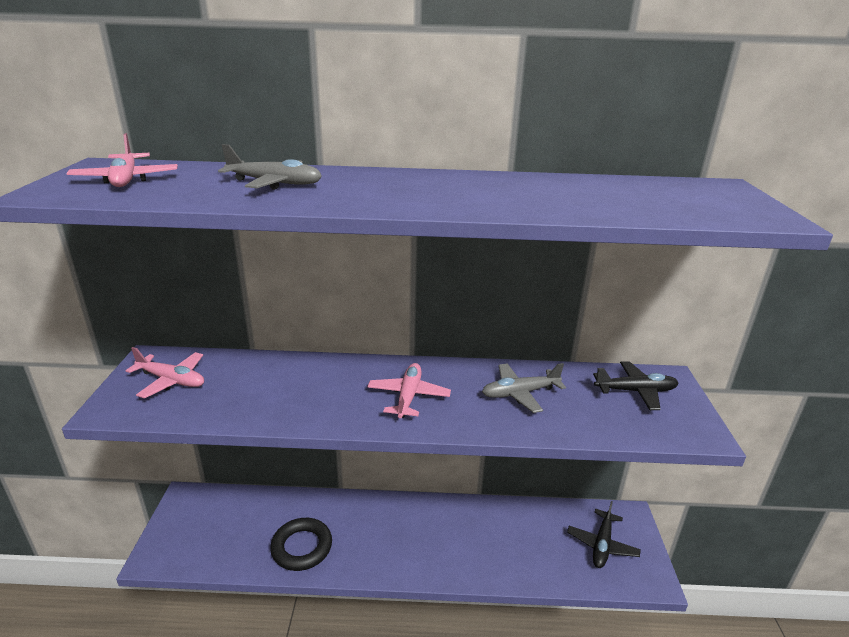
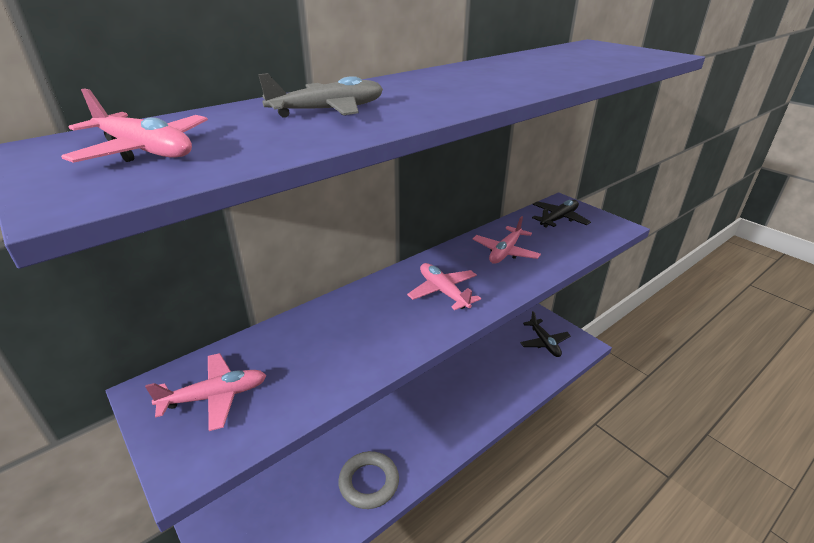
camera: 40 degrees left, 5 degrees up
black ring [270,518,332,571] -> grey ring [338,451,399,509]
grey plane [482,363,566,413] -> pink plane [473,216,541,264]

